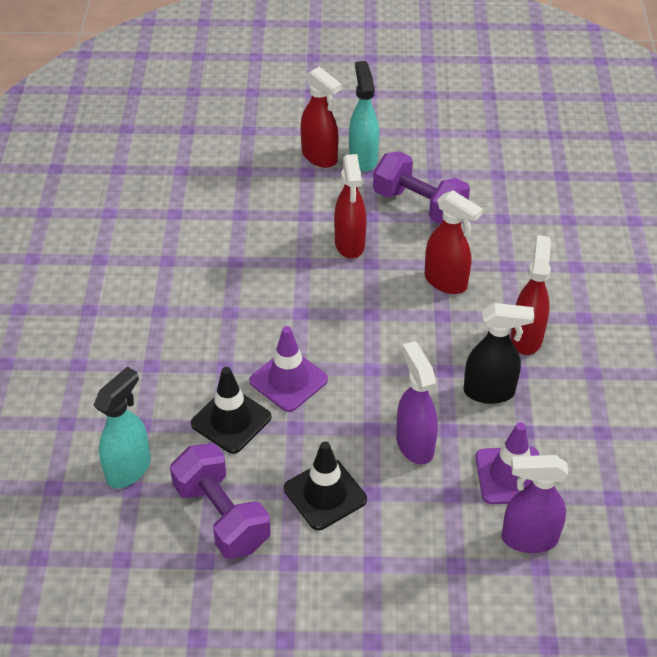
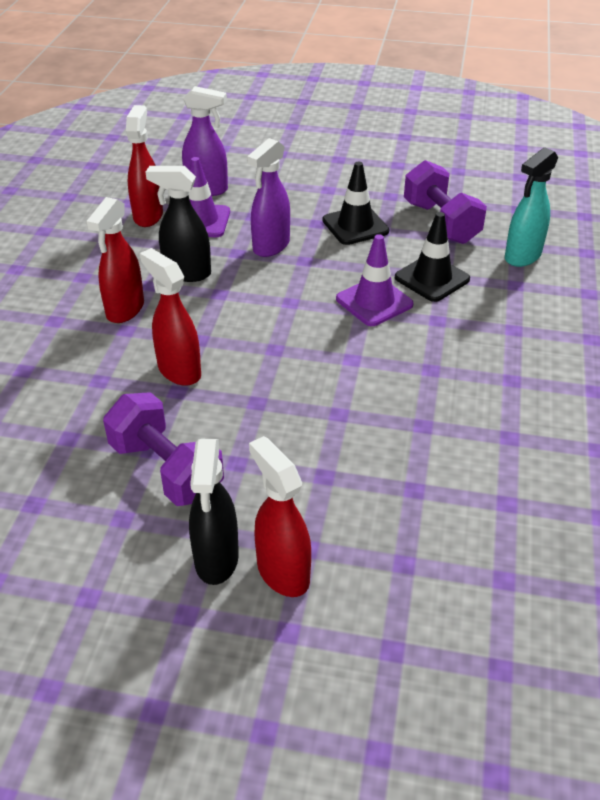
camera: 170 degrees left, 5 degrees down
red spray bottle [334,154,366,259] -> red spray bottle moved to [126,105,163,227]
turquoise spray bottle [349,61,379,172] -> black spray bottle [189,439,239,585]
purple spray bottle [396,341,438,465] -> purple spray bottle turned 45 degrees clockwise [247,138,290,257]

